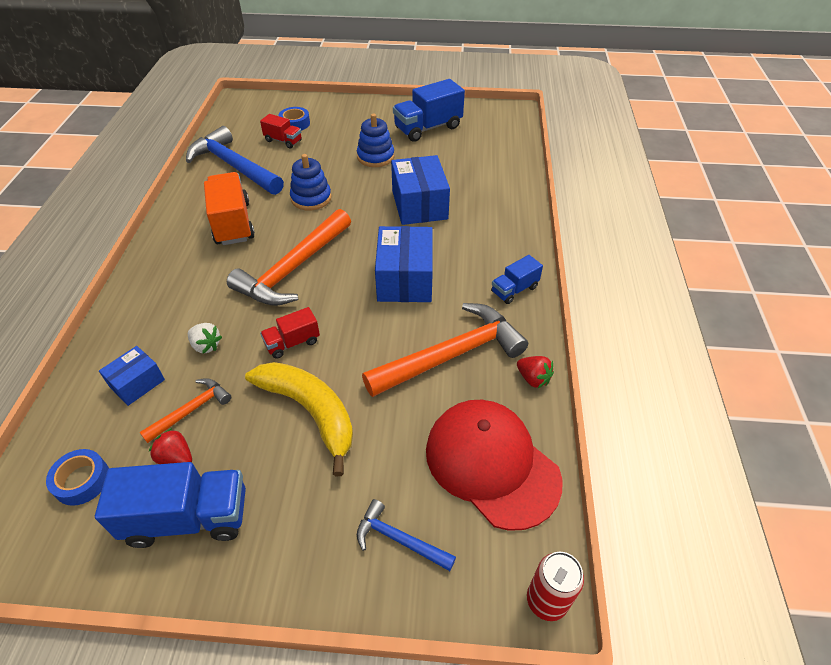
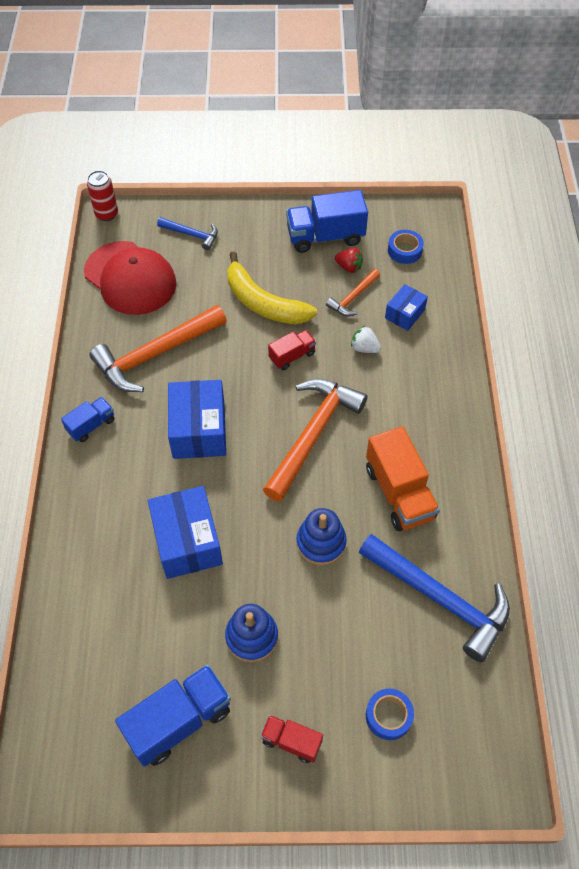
camera: 175 degrees right, 10 degrees up
red truck [260,114,302,149] -> red truck moved to [260,715,323,763]
red strawberry [517,356,554,388] -> none

